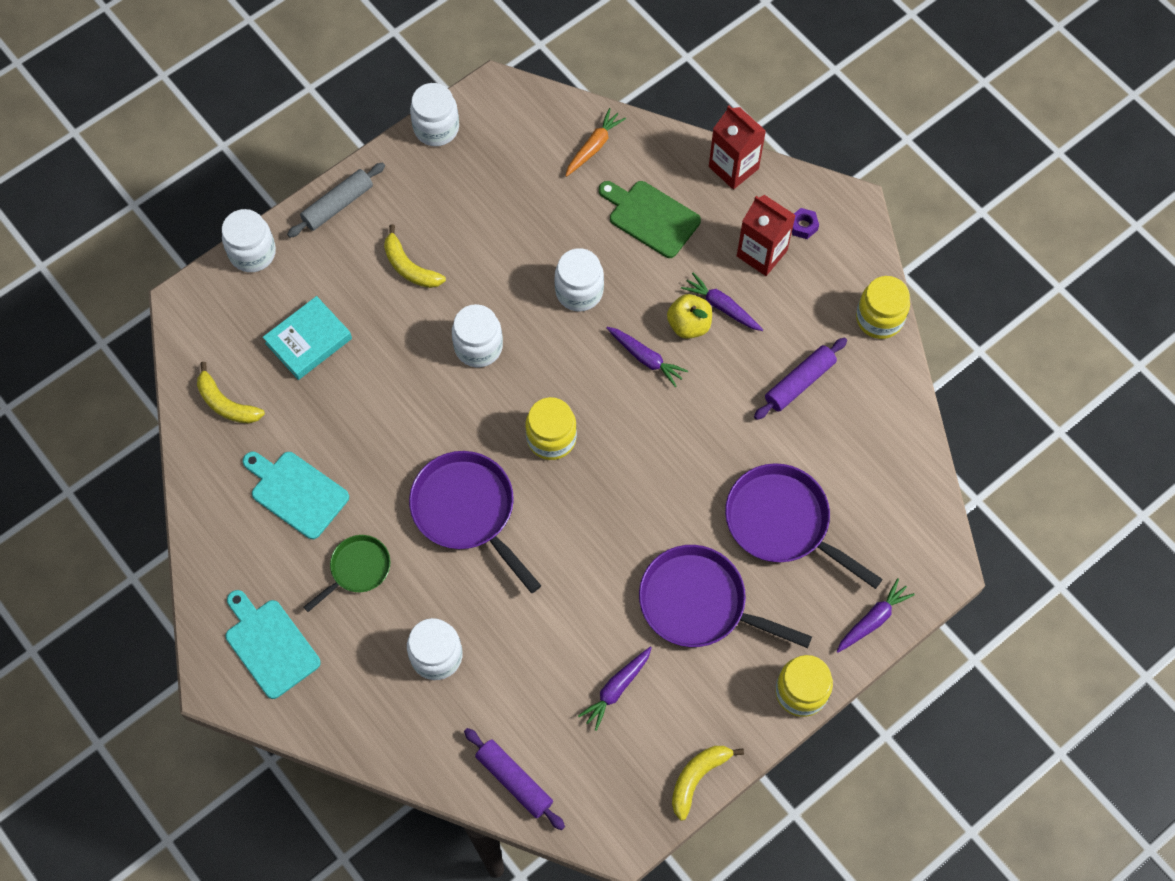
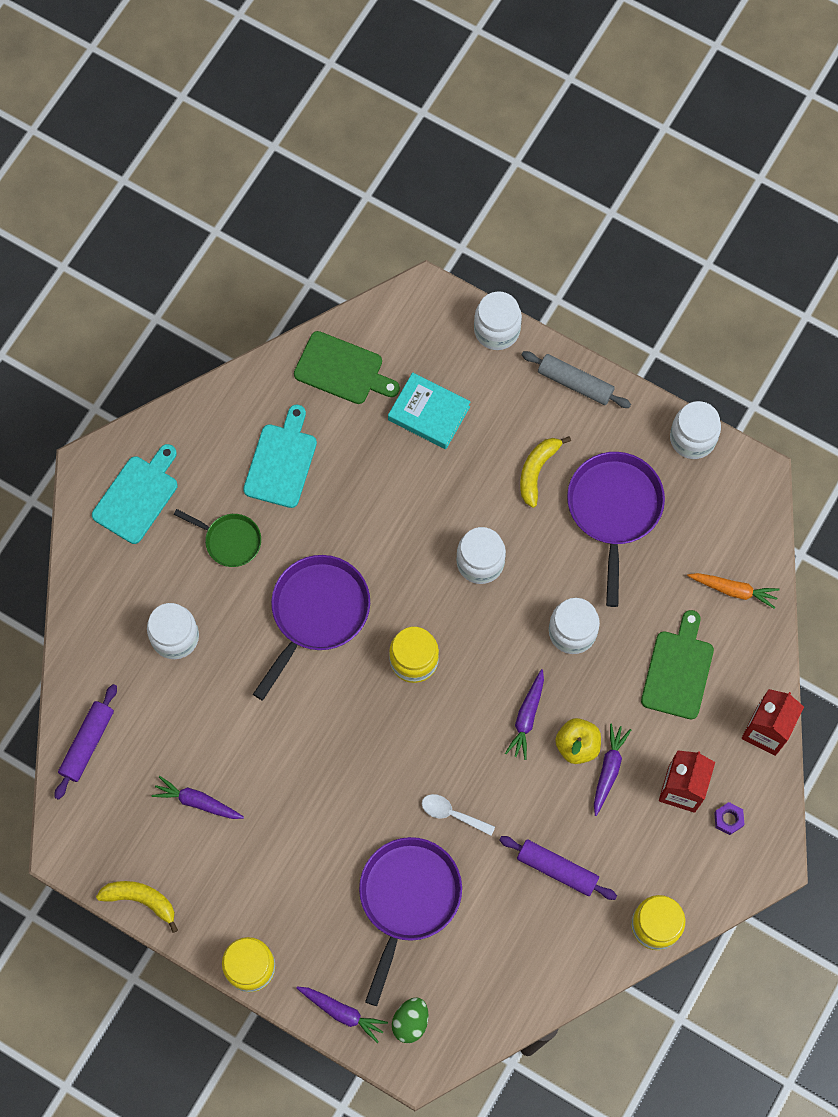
camera: 70 degrees right, 5 degrees up
yellow banana [197,362,265,424] -> green cutting board [294,331,400,404]
purple pan [639,545,812,648] -> purple pan moved to [567,452,665,607]
none -> green egg [392,997,429,1043]
none -> white spoon [422,794,495,836]

